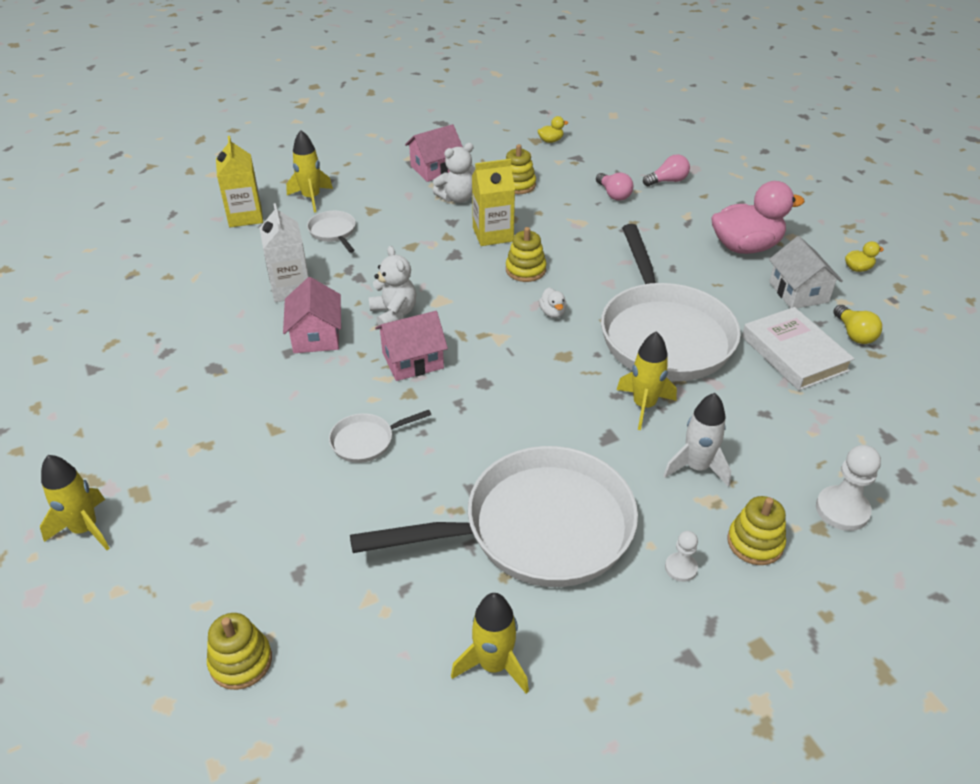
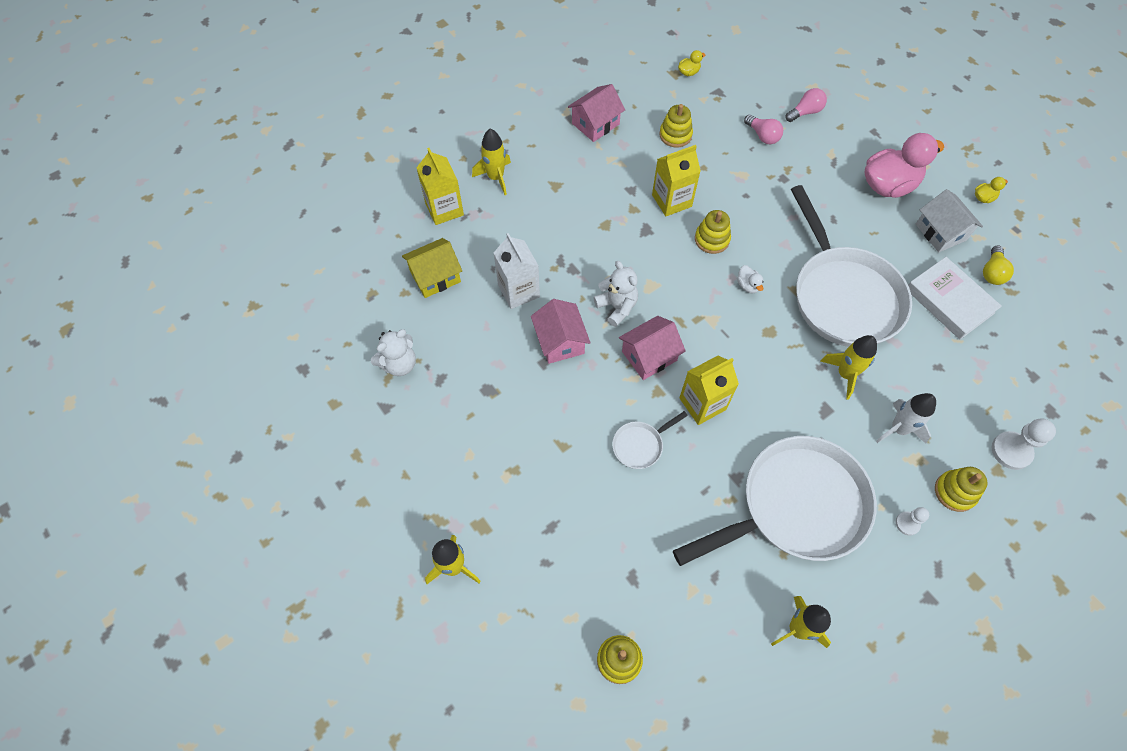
camera: 10 degrees left, 20 degrees up
white pan [307,211,356,253] -> none
white teddy bear [433,143,475,203] -> white teddy bear moved to [371,330,416,376]
yellow light bulb [834,305,882,344] -> yellow light bulb turned 45 degrees clockwise [983,245,1014,285]
none -> yellow house [402,238,462,298]
none -> yellow carton [680,356,739,425]

